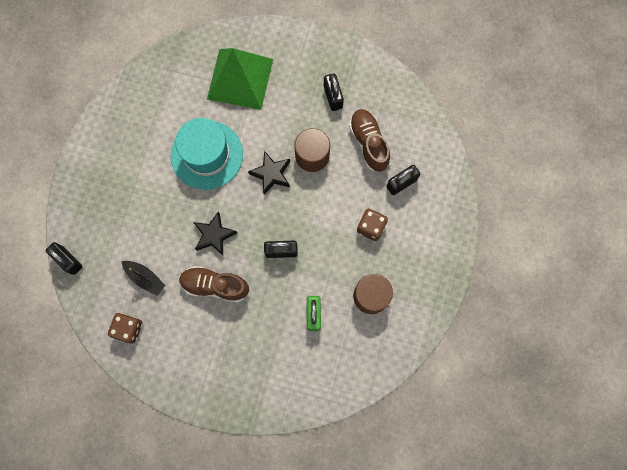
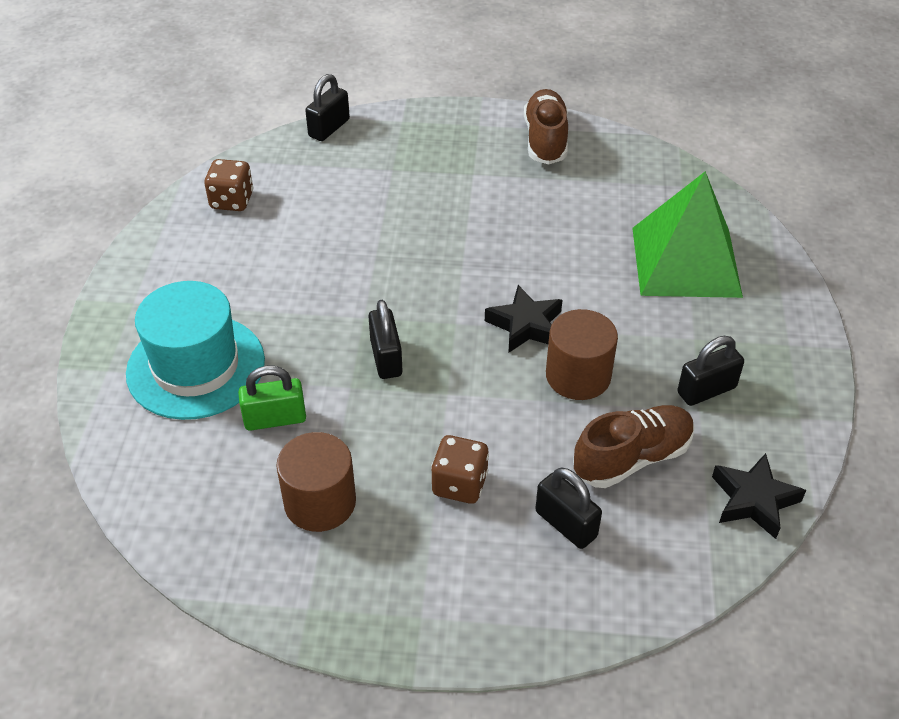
camera: 80 degrees right, 30 degrees down
black boat [121,261,165,296] -> none
turquoise hat [171,118,243,190] -> turquoise hat moved to [126,281,265,420]
brown shoe [179,266,249,302] -> brown shoe moved to [524,89,568,165]
black star [193,211,237,256] -> black star moved to [712,453,806,539]

